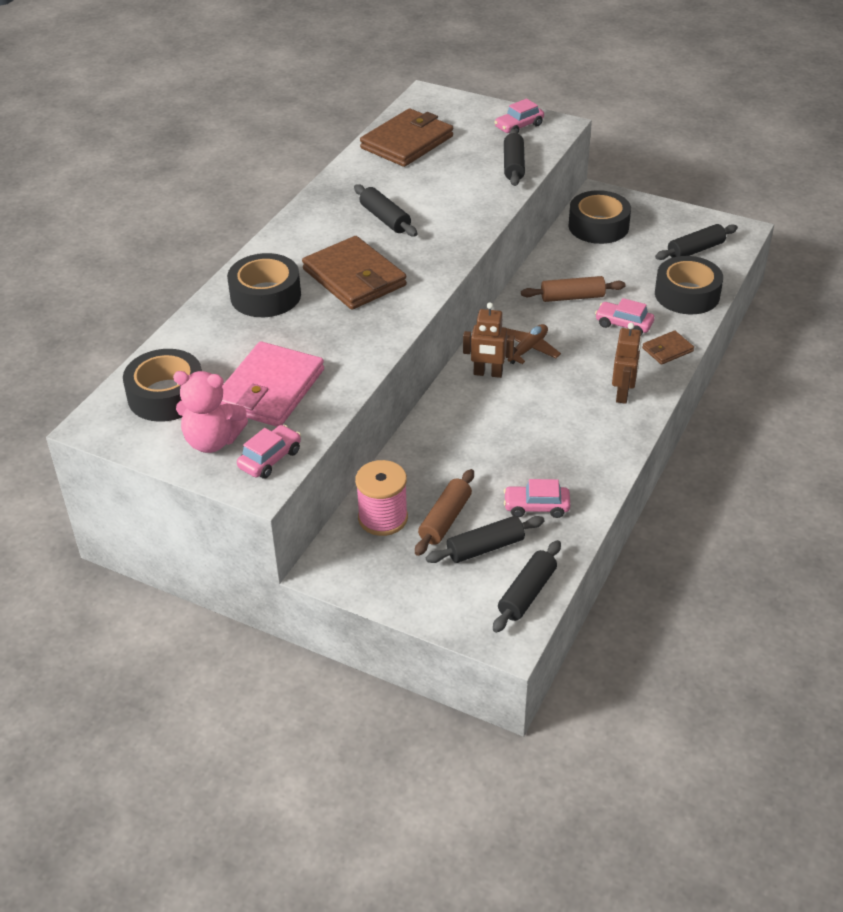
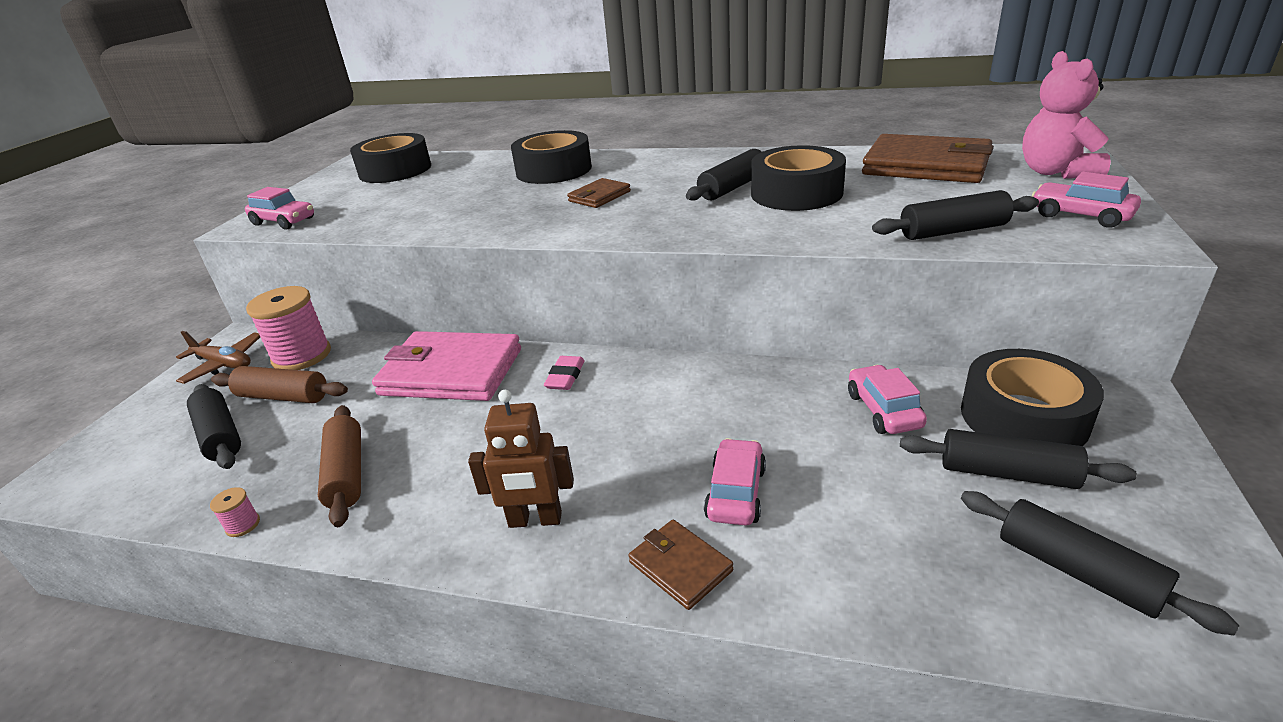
camera: 80 degrees right, 10 degrees down
pink teddy bear [173,371,248,453] -> pink teddy bear moved to [1022,51,1111,179]
pink wallet [220,341,324,427] -> pink wallet moved to [372,331,521,401]
brown wallet [302,236,407,310] -> brown wallet [567,178,631,208], size x0.48
brown robot [463,302,515,378] -> pink eraser [544,356,585,390]
black rolling pin [493,540,561,633] -> black rolling pin moved to [900,429,1137,489]
pink car [504,479,570,518] -> pink car moved to [848,365,927,434]
brown plane [505,324,561,364] -> brown plane moved to [176,331,260,384]
brown rolling pin [521,276,626,302] -> brown rolling pin moved to [318,405,361,527]
black tape [655,256,723,314] -> black tape moved to [751,145,846,211]
none -> pink spool [210,487,260,537]

